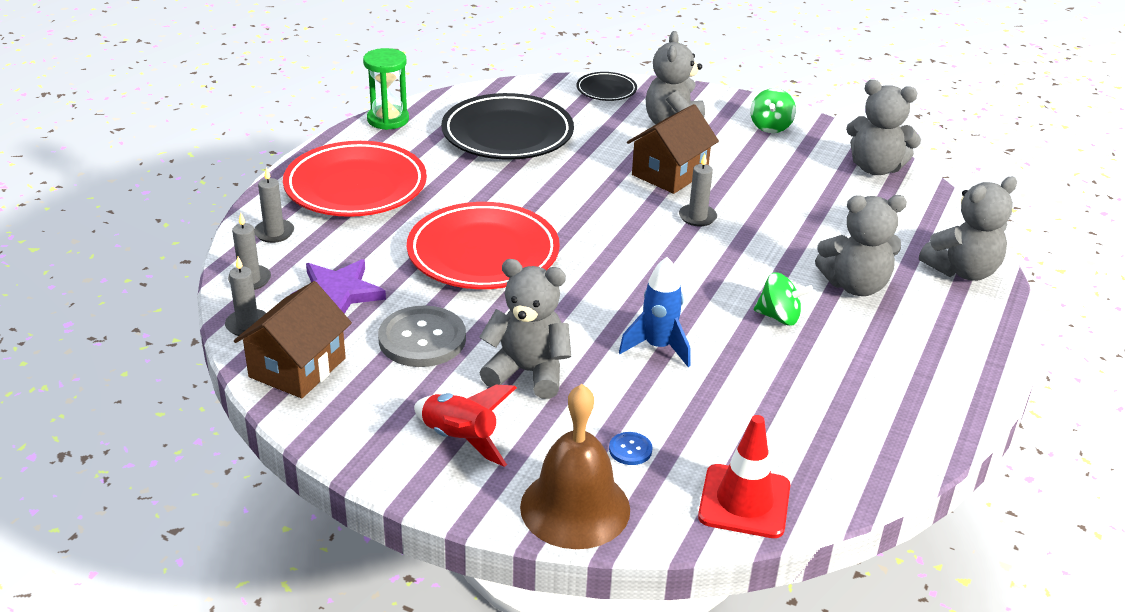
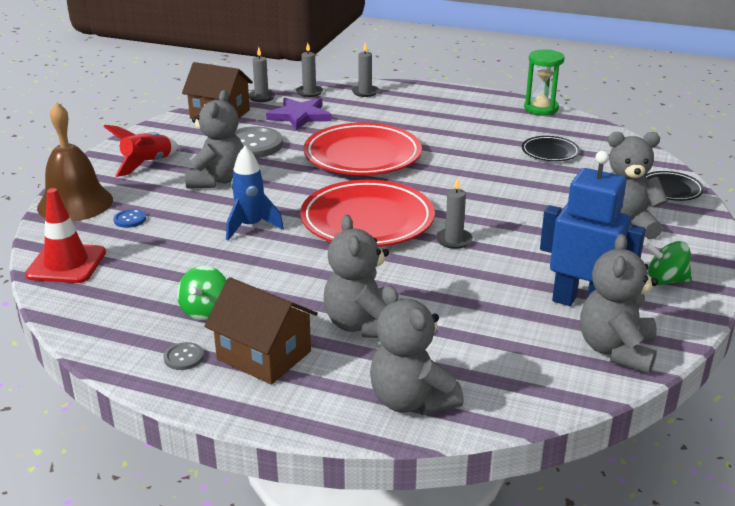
camera: 85 degrees right, 5 degrees down
red plate [283,141,427,217] -> red plate moved to [300,180,435,247]
black plate [441,93,574,160] -> black plate [522,136,580,161], size x0.49
brown house [627,104,719,194] -> brown house moved to [204,277,318,385]
green spinning top [754,272,813,326] -> green spinning top moved to [177,266,227,320]
none -> grey button [164,342,204,370]
none -> blue robot [540,151,646,306]

